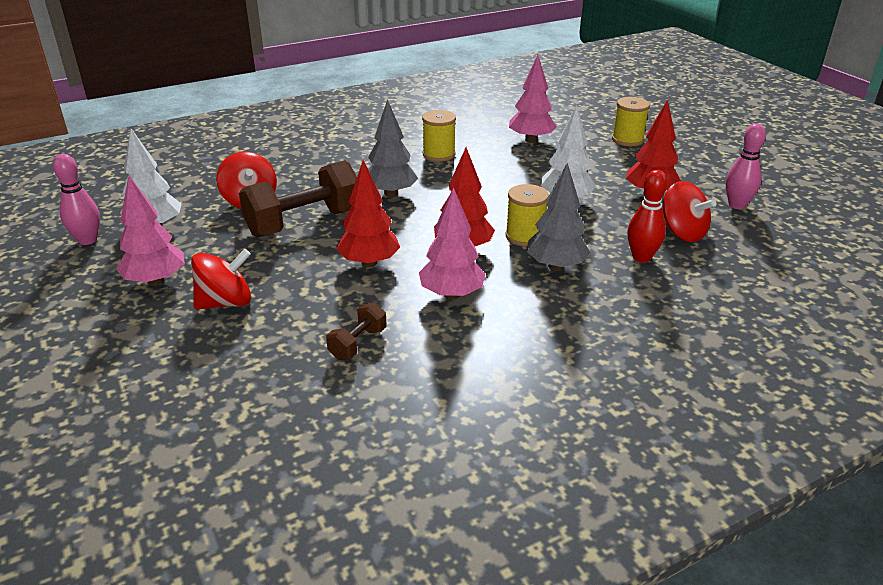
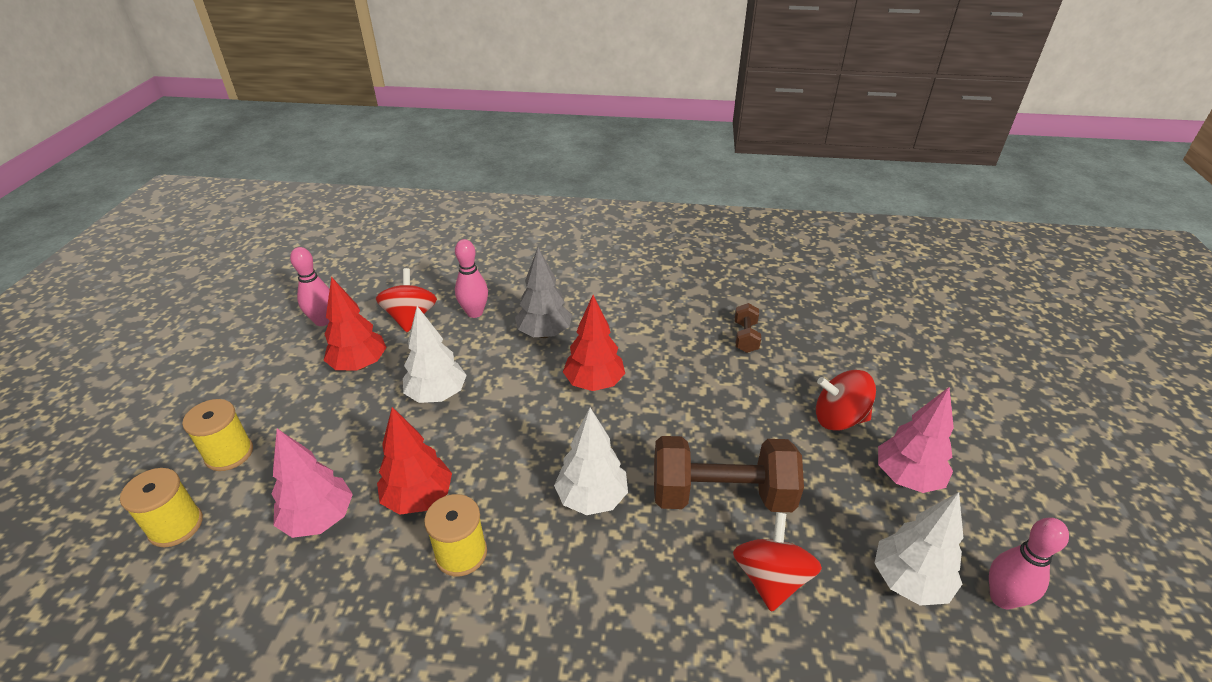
camera: 145 degrees left, 5 degrees up
brown dumbbell [326,302,387,360] -> brown dumbbell turned 60 degrees counterclockwise [735,303,761,353]
red tree [336,160,400,267] -> red tree moved to [377,407,452,515]
grey tree [368,99,418,197] -> white tree [554,408,628,515]
pink tree [419,187,486,300] -> none
yellow spool [505,184,549,247] -> yellow spool moved to [120,468,203,547]
red bowling pin [627,170,667,263] -> pink bowling pin [455,239,488,318]

